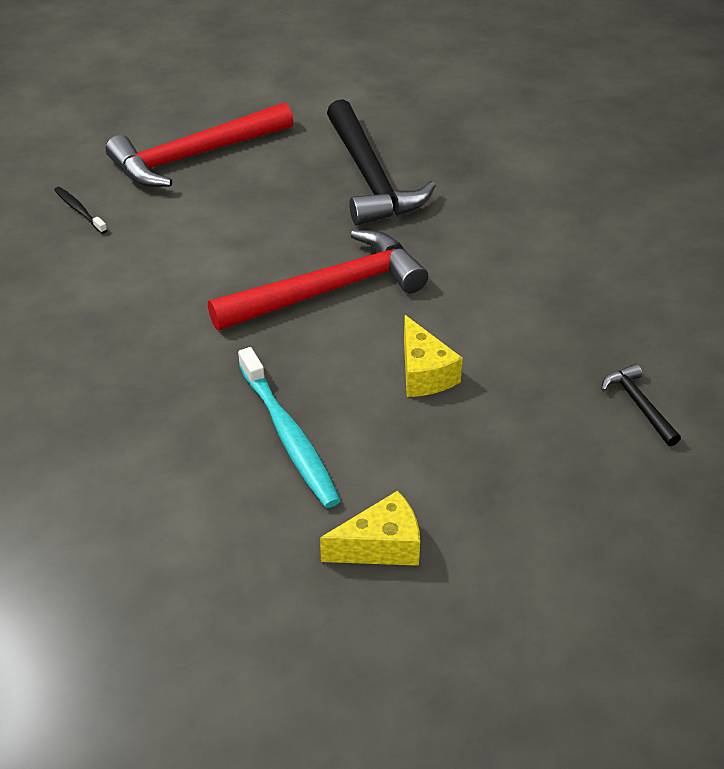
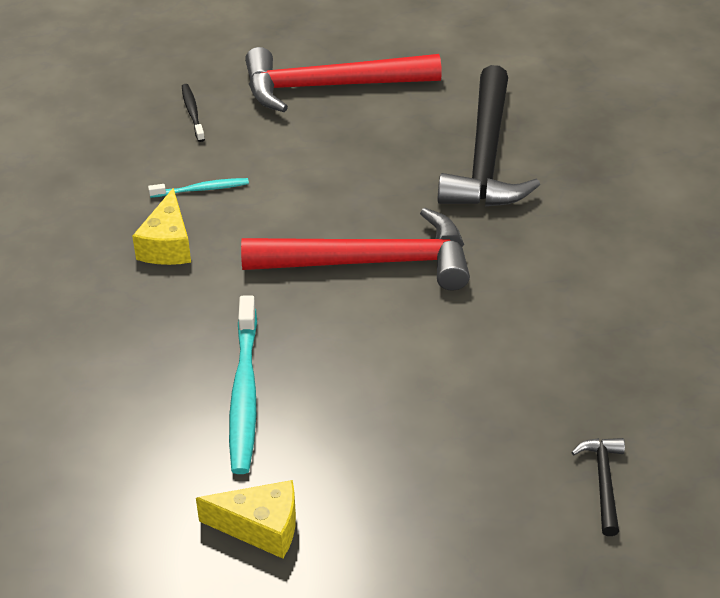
camera: 25 degrees right, 0 degrees up
yellow cheese [404,315,463,397] -> yellow cheese moved to [132,188,191,265]
none -> turquoise toothbrush [148,178,249,198]

